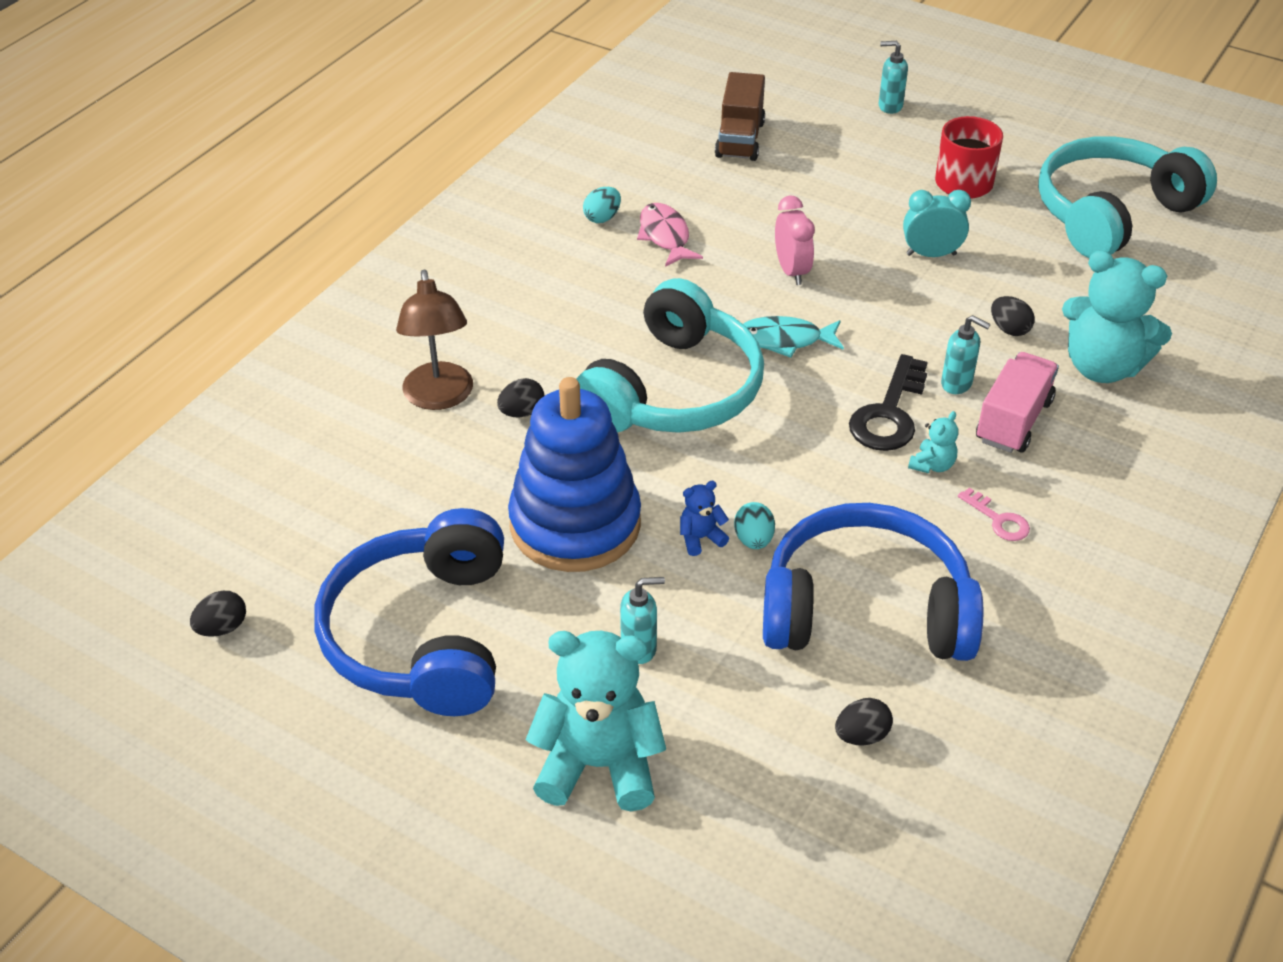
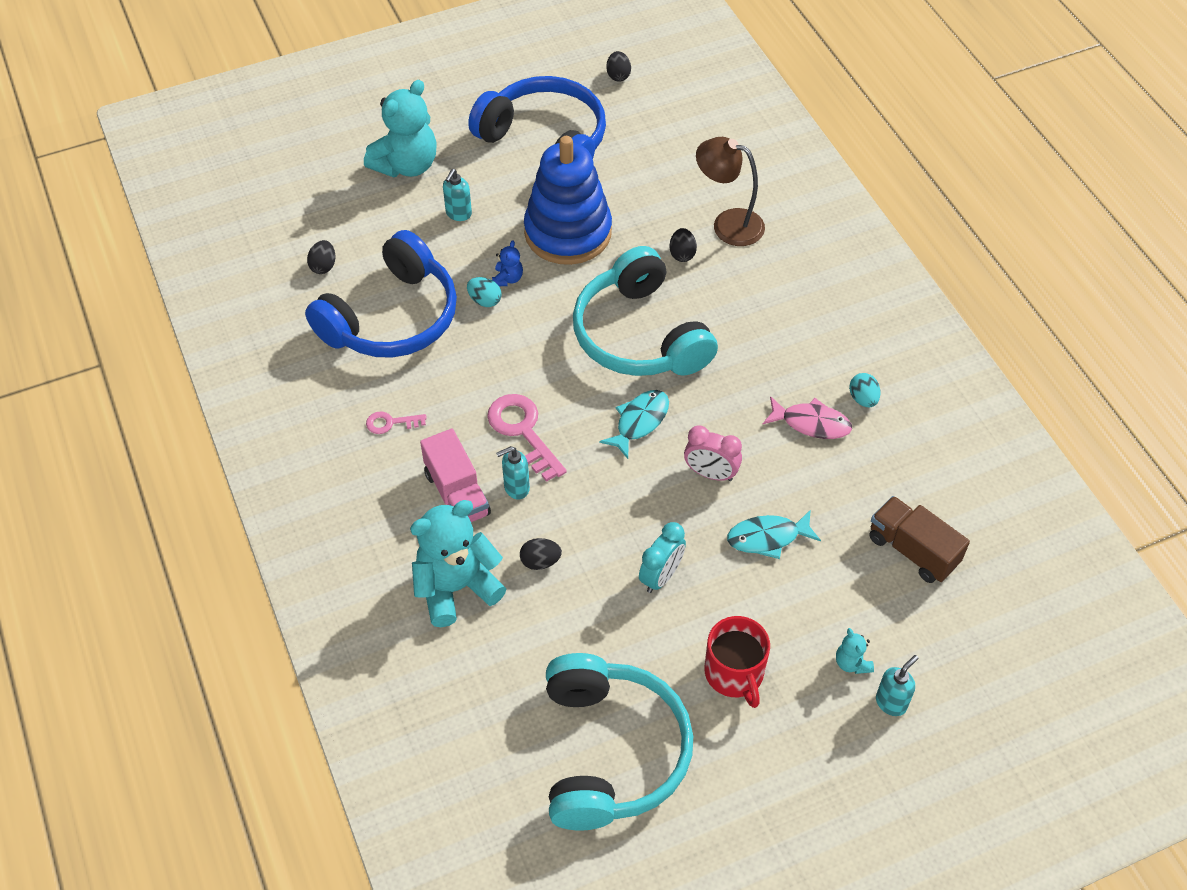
camera: 125 degrees right, 10 degrees up
black key [849,354,927,451] -> pink key [487,394,567,482]
turquoise teddy bear [908,411,958,473] -> turquoise teddy bear moved to [836,628,874,674]
none -> turquoise fish [727,510,821,559]

